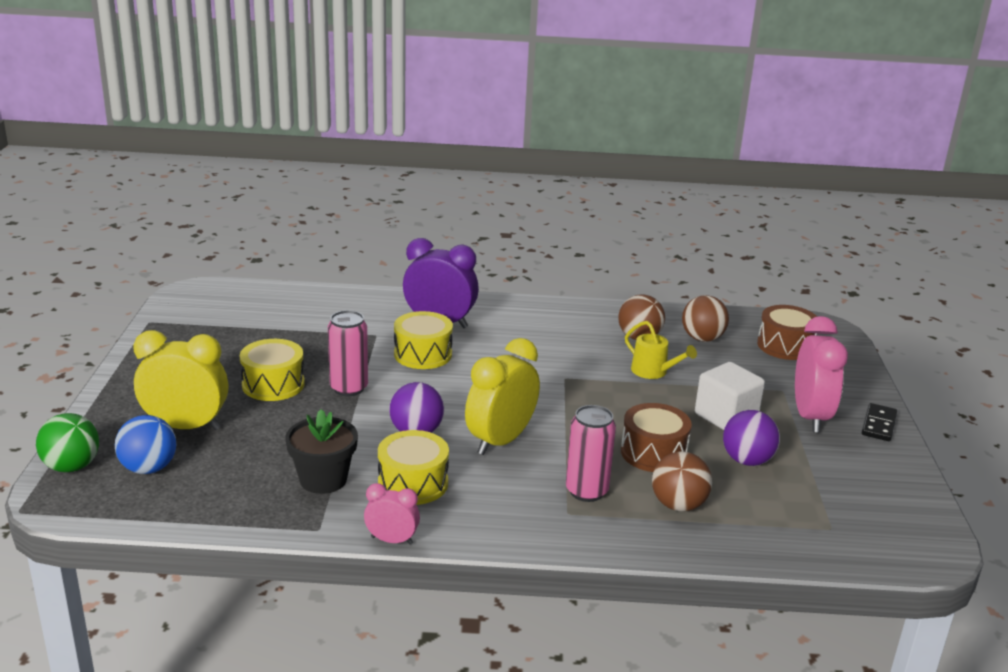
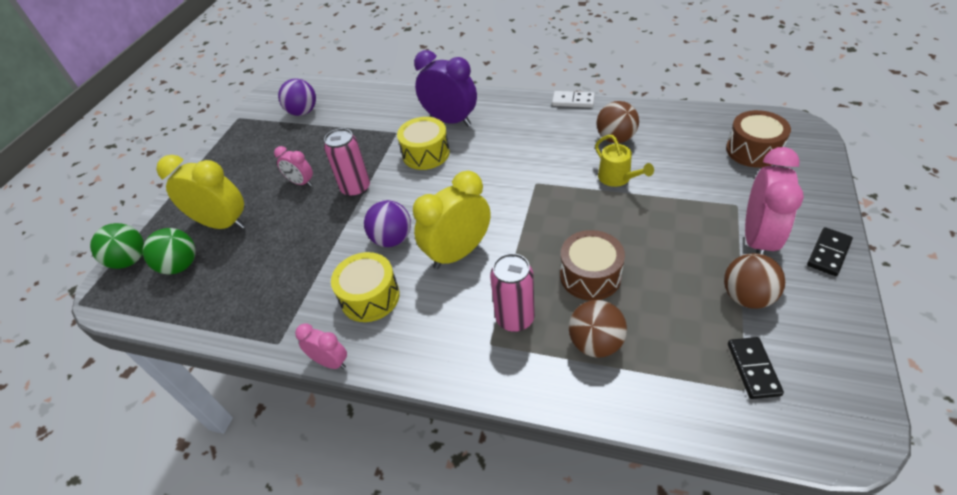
camera: 20 degrees right, 20 degrees up
blue ball [115,415,177,474] -> green ball [143,228,196,274]
yellow drum [240,339,305,401] -> pink clock [274,146,313,186]
black flower pot [285,409,358,494] -> none
brown ball [682,295,729,342] -> brown ball moved to [724,253,785,309]
white cube [695,362,765,430] -> none
purple ball [723,410,780,466] -> purple ball moved to [278,79,316,116]
none -> white domino [552,91,595,108]
none -> black domino [728,337,784,399]

